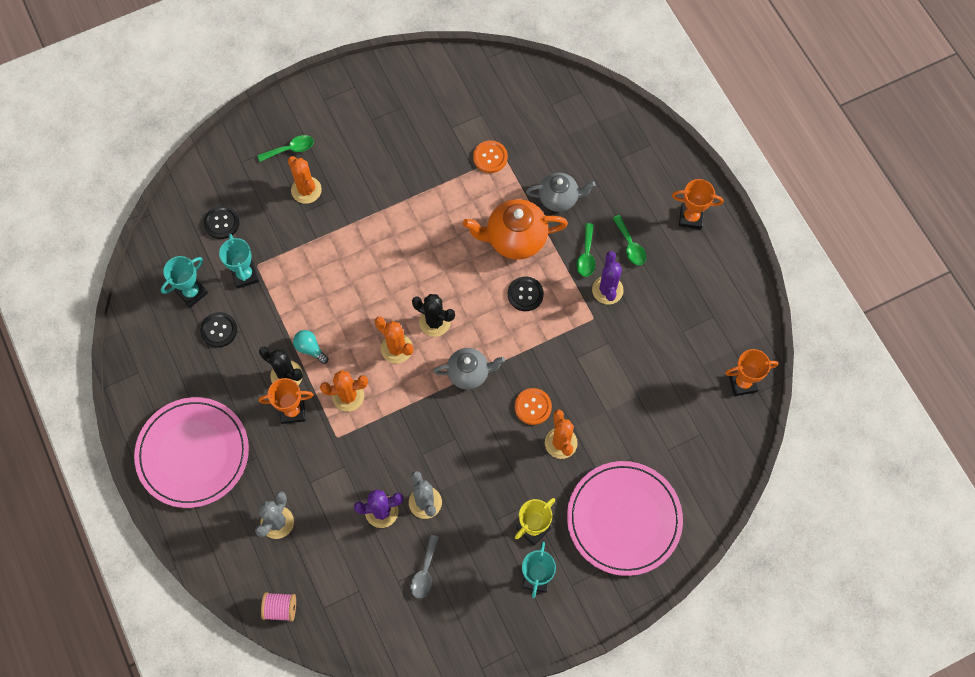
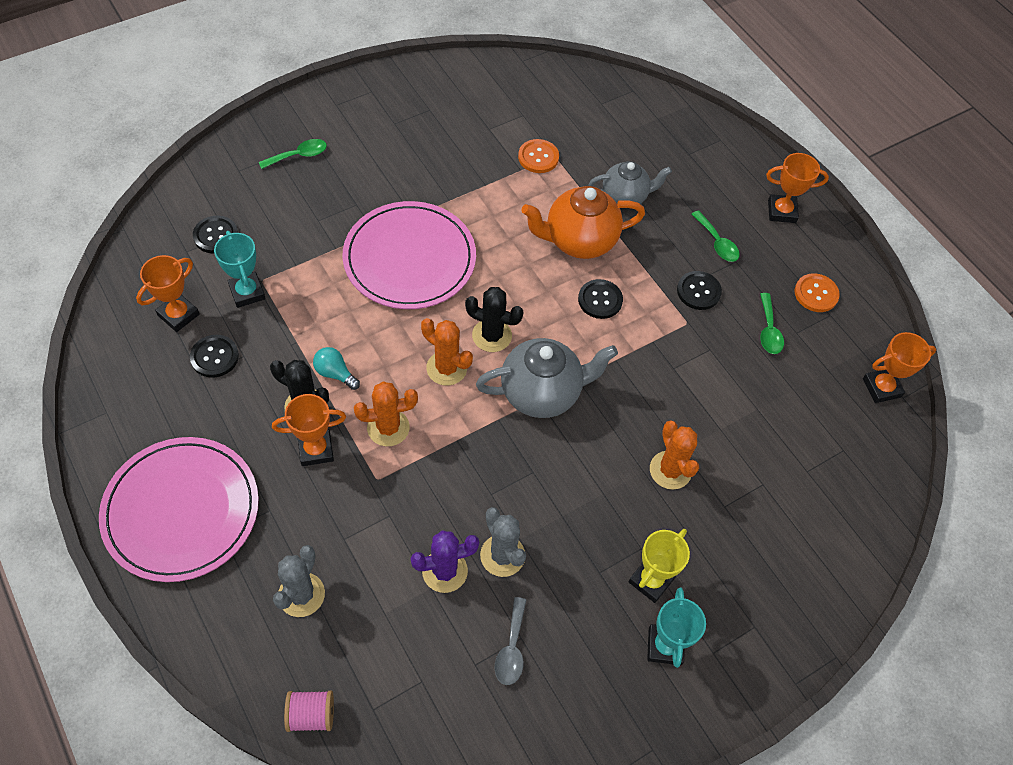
camera: 10 degrees left, 10 degrees down
turquoise trophy [161,256,208,308] -> orange trophy [136,255,200,332]
orange cactus [288,156,322,204] -> none
grey teapot [433,348,505,390] -> grey teapot [476,338,618,418], size x1.51
orange button [515,388,552,425] -> orange button moved to [794,273,840,312]
pink plate [567,461,683,576] -> pink plate moved to [342,201,476,309]
green spoon [577,223,595,277] -> green spoon moved to [760,293,784,354]
purple cactus [592,251,624,305] -> black button [677,271,722,310]

